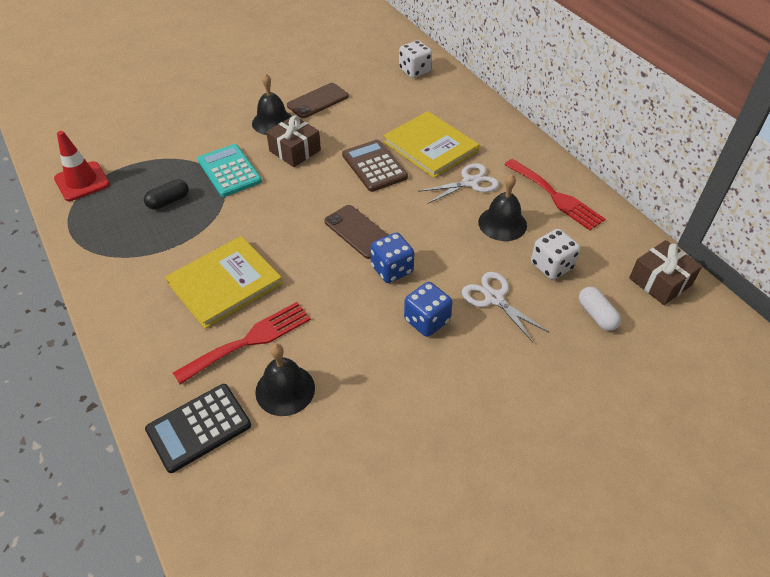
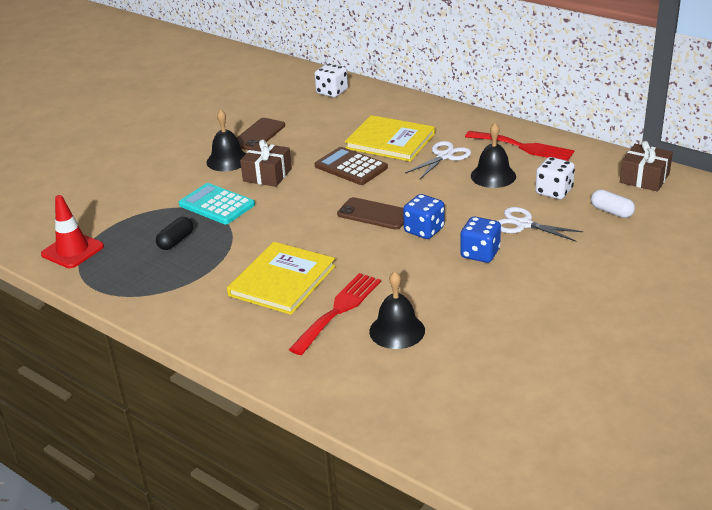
camera: 20 degrees left, 15 degrees down
black calculator [145,384,251,473] -> none

